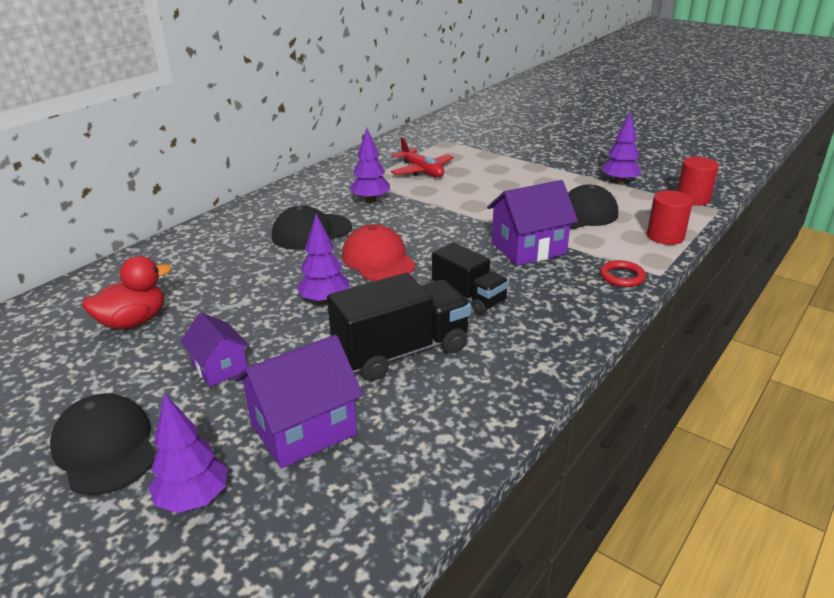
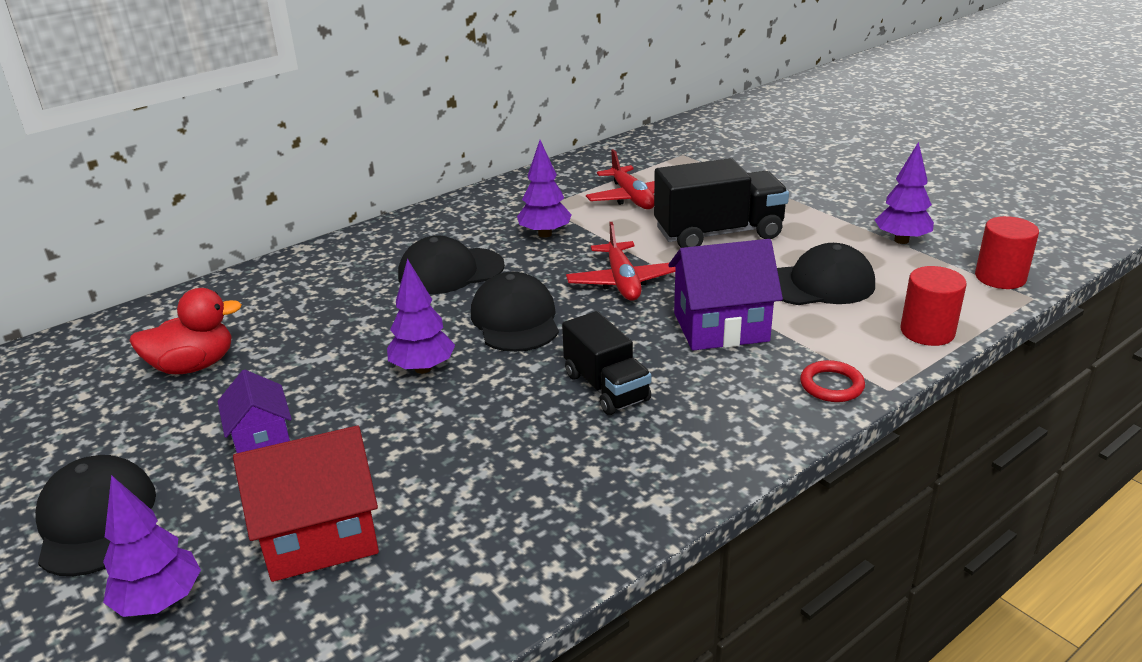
camera: 15 degrees right, 0 degrees up
purple house [234,334,363,468] -> red house [233,425,379,582]
black truck [327,273,471,381] -> black truck moved to [654,158,789,248]
red cap [342,224,416,281] -> black cap [471,272,559,352]
none -> red plane [566,222,676,301]

